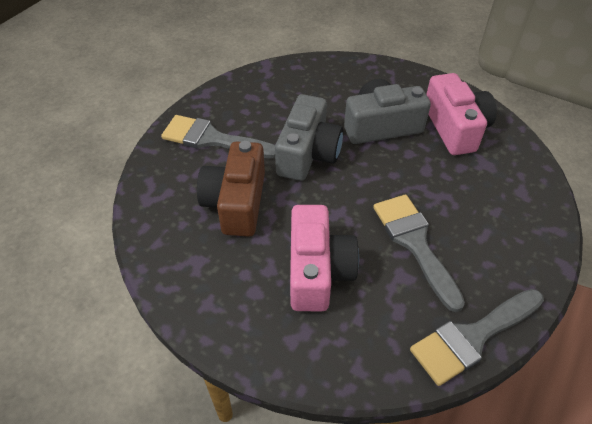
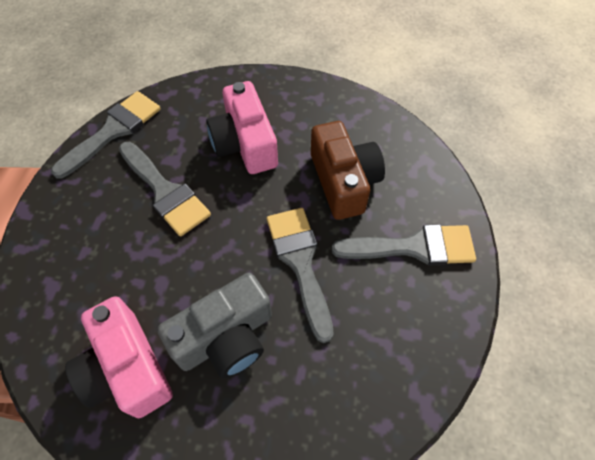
camera: 160 degrees right, 10 degrees up
grey camera [275,94,343,181] -> grey brush [267,208,334,343]

